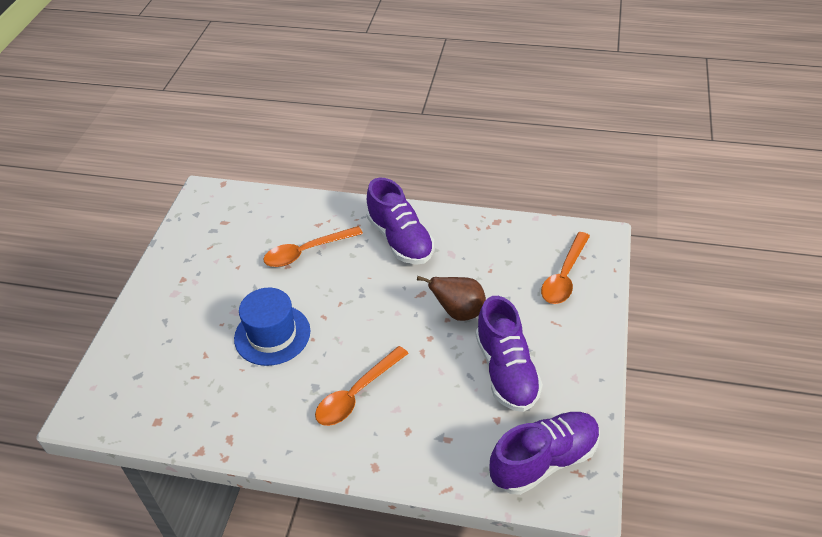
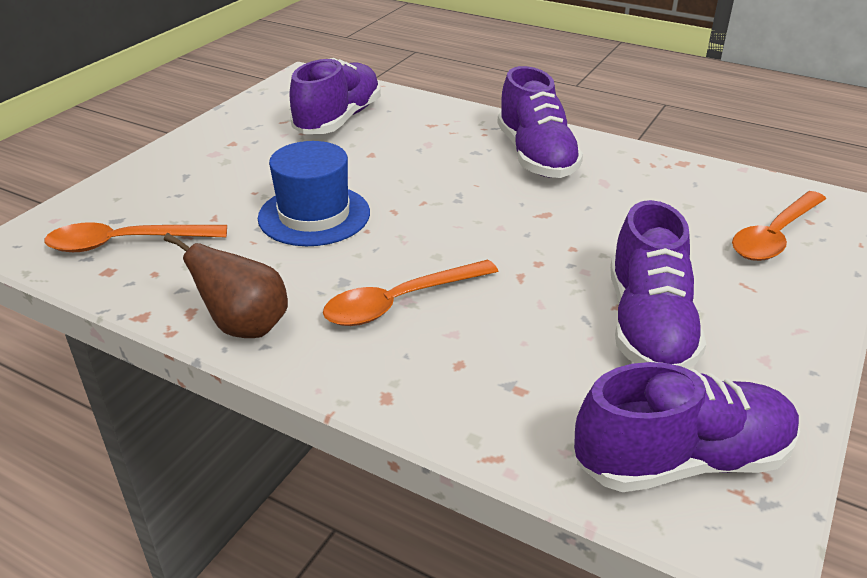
camera: 15 degrees right, 10 degrees down
orange spoon [263,226,363,267] -> orange spoon moved to [44,222,227,252]
brown pear [417,276,486,321] -> brown pear moved to [164,233,288,338]
none -> purple shoe [289,58,381,134]

